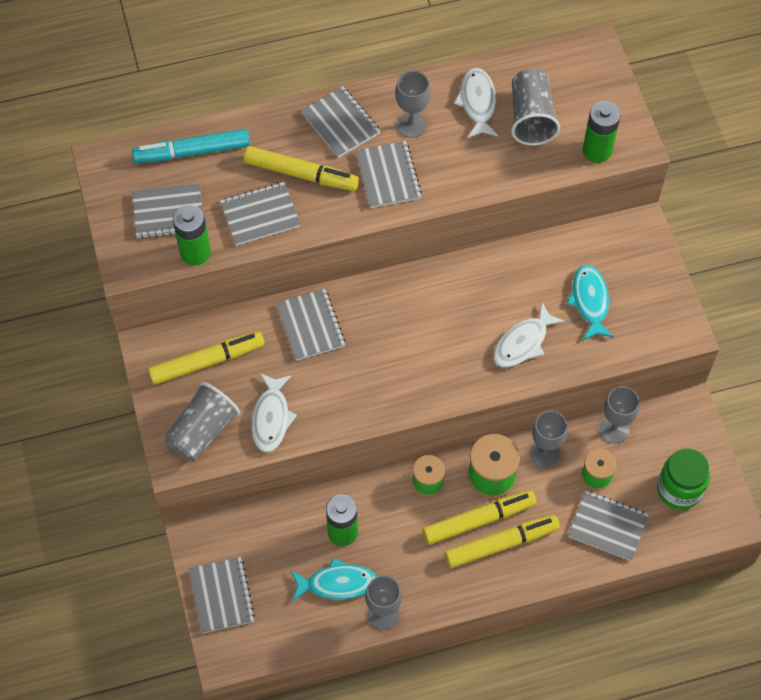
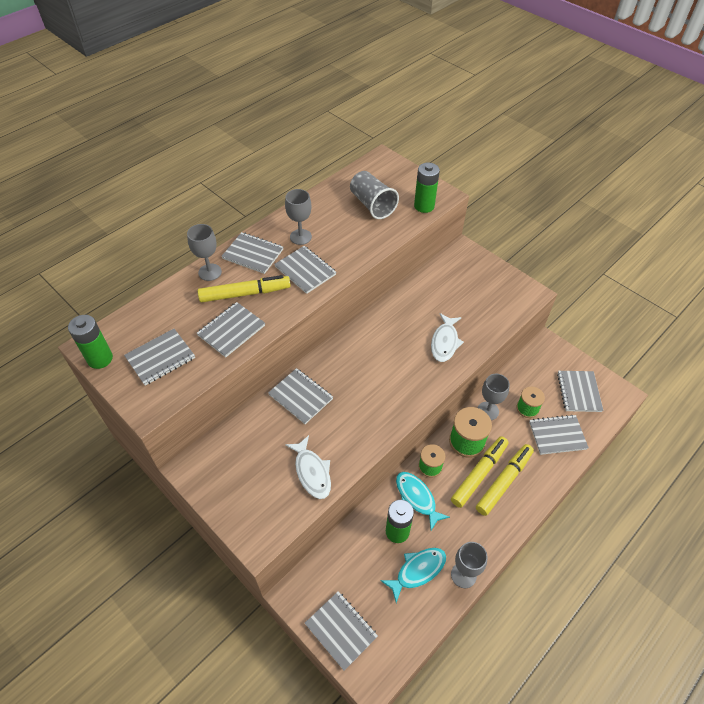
camera: 30 degrees left, 10 degrees down
turquoise marker [132,129,250,163] -> none
yellow marker [148,331,265,385] -> none
grey cup [164,382,240,462] -> none
green battery [173,205,211,265] -> green battery moved to [68,315,113,369]
white fish [454,68,498,138] -> none
turquoise fish [567,265,614,340] -> turquoise fish moved to [396,472,450,530]
grey goblet [599,386,640,444] -> grey goblet moved to [187,224,222,281]
green jar [657,449,710,510] -> grey notebook [557,371,603,412]

